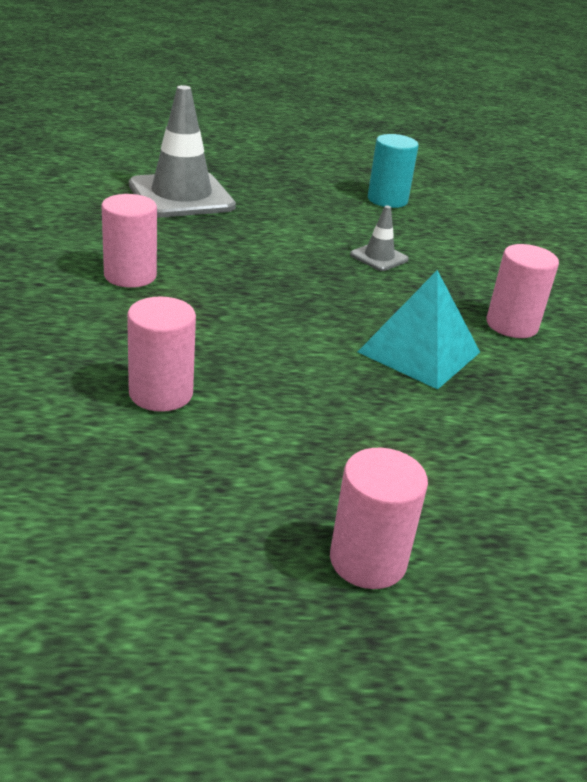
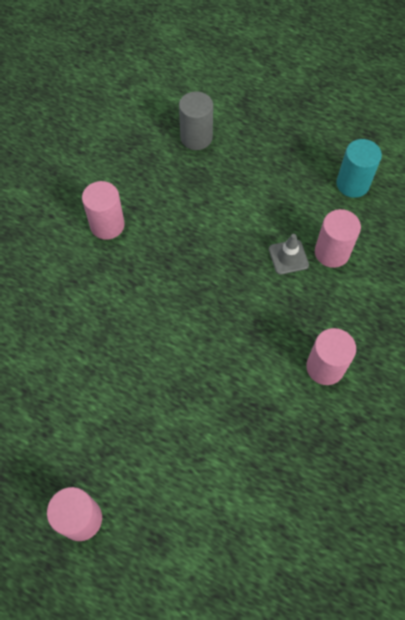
camera: 35 degrees right, 30 degrees up
pink cylinder [127,297,196,412] -> pink cylinder moved to [315,209,361,268]
grey traffic cone [129,85,236,217] -> grey cylinder [179,92,213,150]
turquoise pyramid [358,270,480,390] -> none

